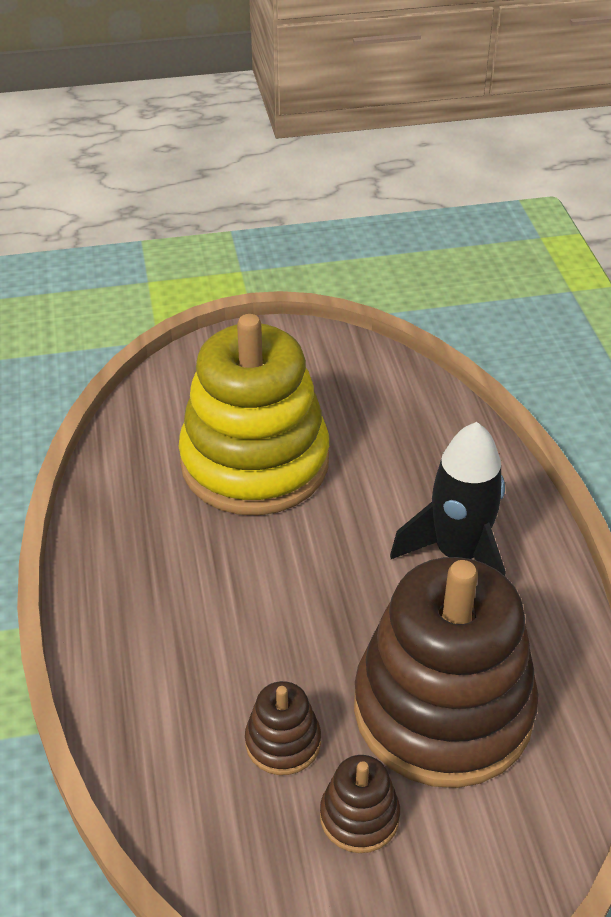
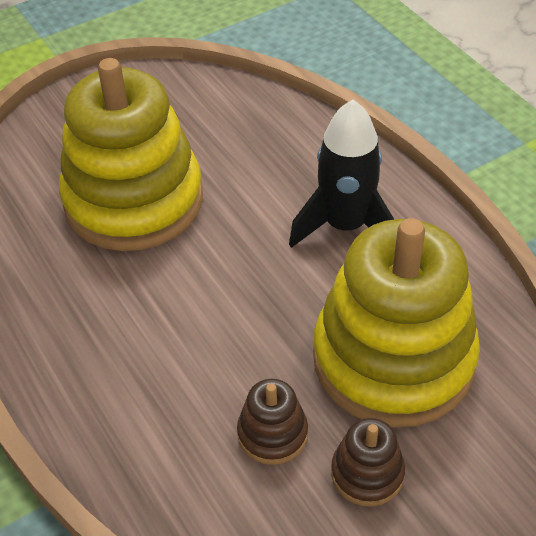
camera: 20 degrees left, 5 degrees up
brown stacking toy [354,557,538,788] -> yellow stacking toy [313,218,480,427]

